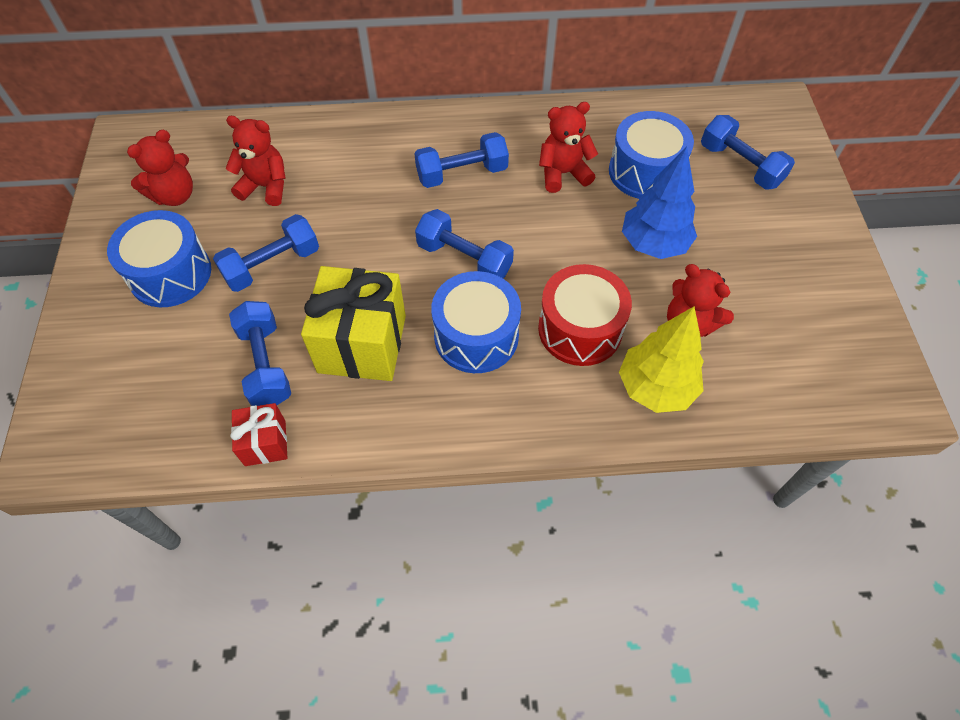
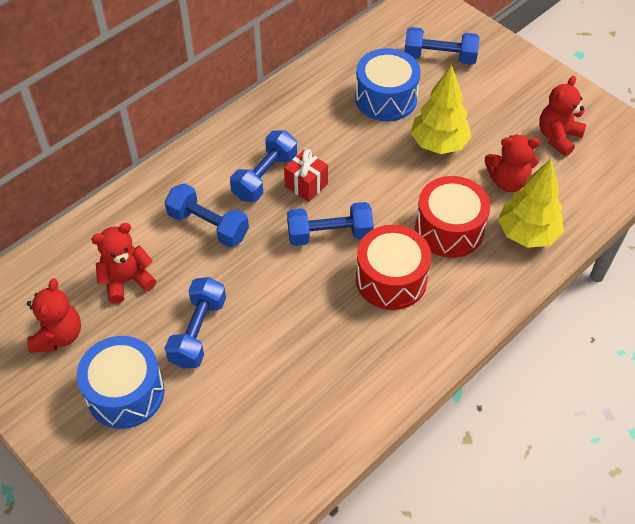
camera: 40 degrees left, 5 degrees down
blue dumbbell [229,301,291,406] -> blue dumbbell moved to [165,183,249,247]
red gift [230,403,287,466] -> red gift moved to [284,149,328,202]
yellow gift [301,266,406,381] -> none
blue drum [431,271,521,373] -> red drum [356,225,431,310]
red teddy bear [539,102,598,193] -> red teddy bear moved to [539,76,586,156]
blue tree [622,147,697,259] -> yellow tree [411,65,472,154]

